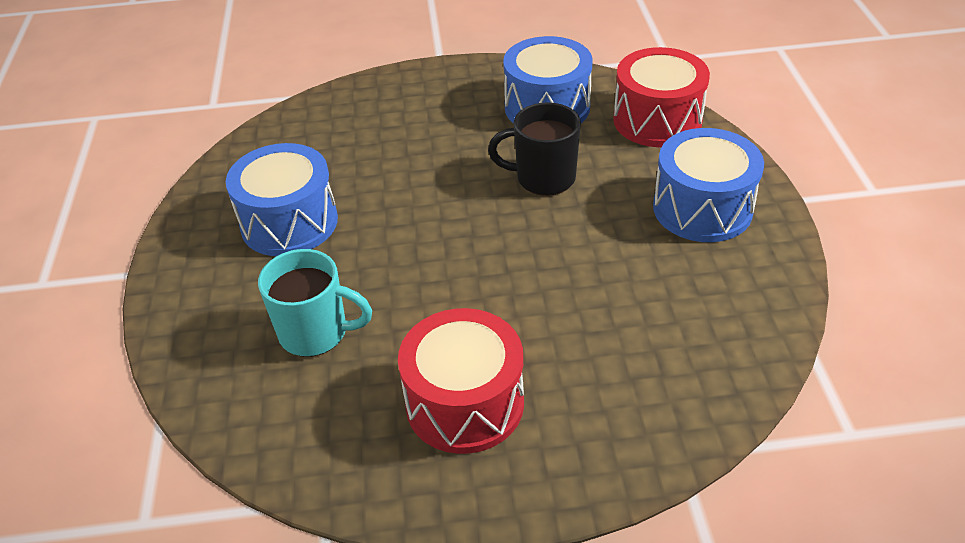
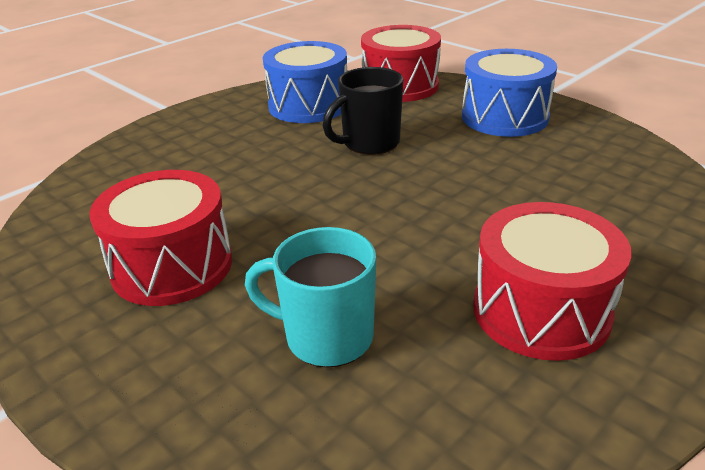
camera: 40 degrees left, 10 degrees down
blue drum [226,143,338,256] -> red drum [89,170,232,306]
turquoise mug [258,249,372,357] -> turquoise mug turned 135 degrees counterclockwise [245,227,376,368]

